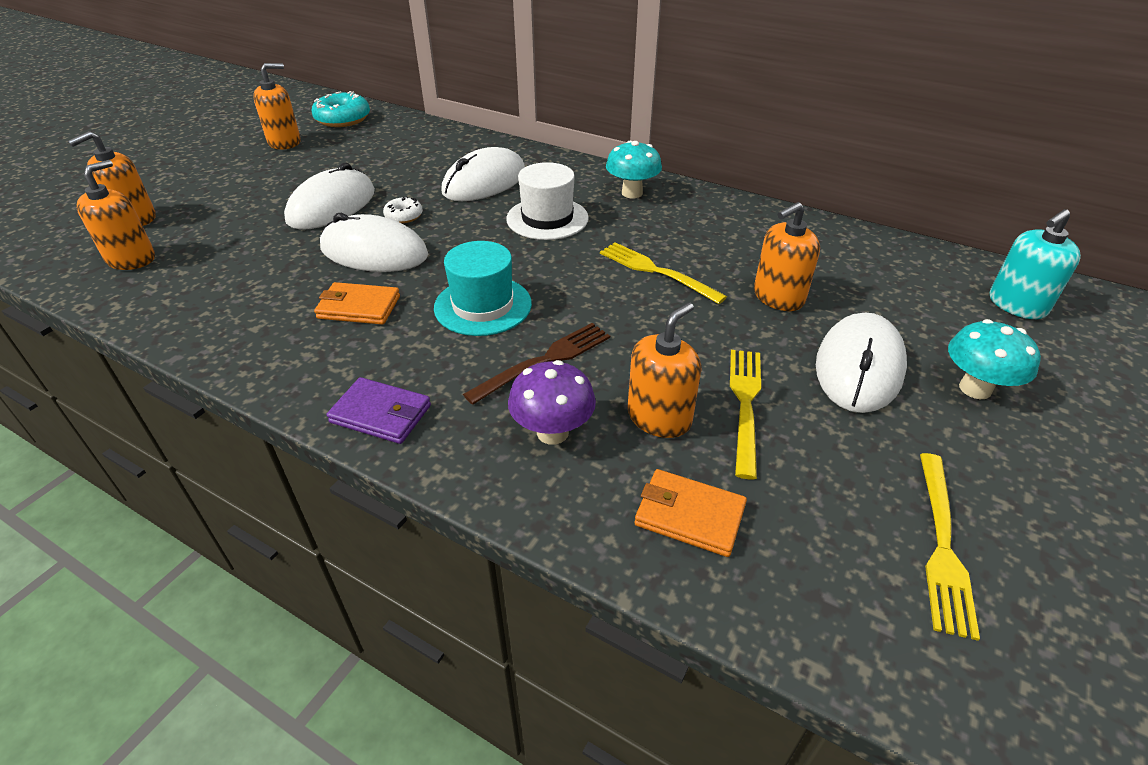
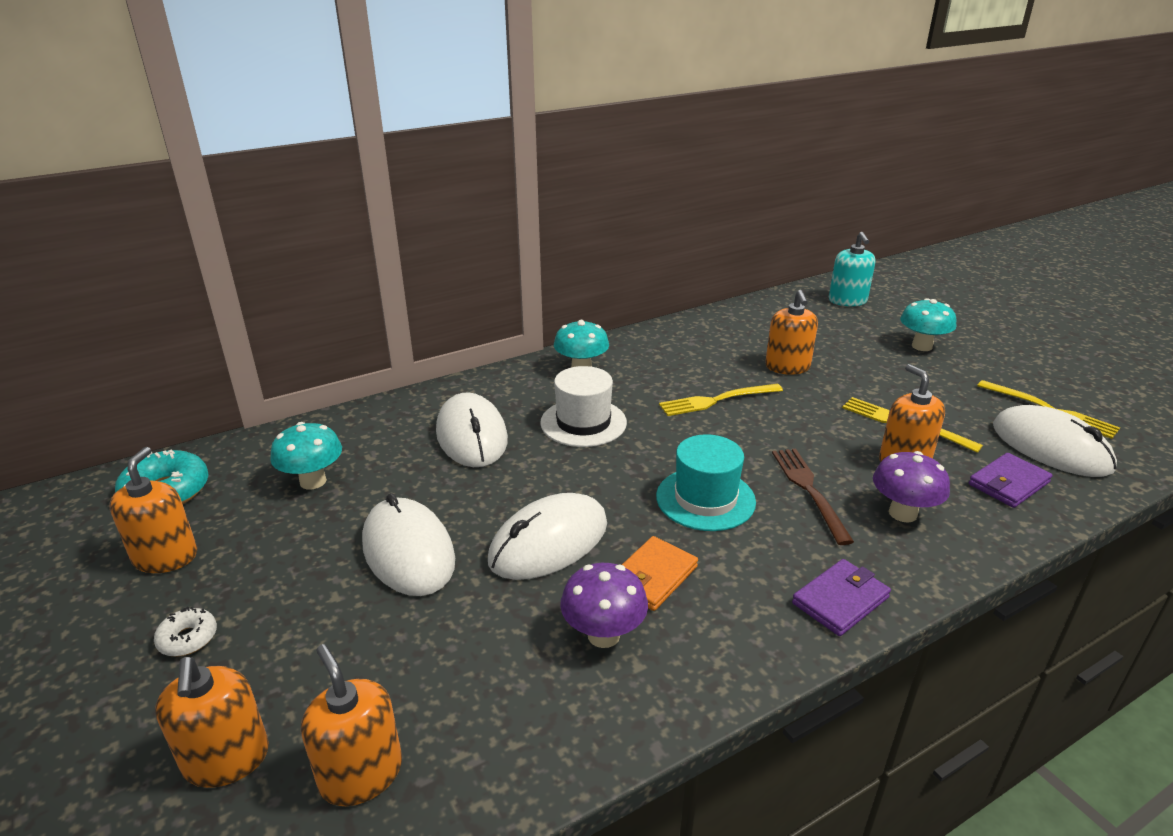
camera: 60 degrees left, 10 degrees down
white donut [383,196,423,223] -> white donut moved to [154,607,217,657]
orange wallet [635,469,747,557] -> purple wallet [969,453,1053,508]
white mouse [816,313,907,413] -> white mouse moved to [993,405,1117,477]
none -> turquoise mushroom [270,422,342,490]
none -> purple mushroom [560,563,648,648]

